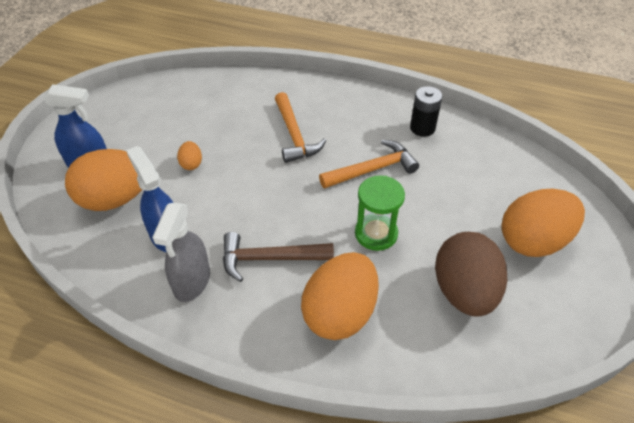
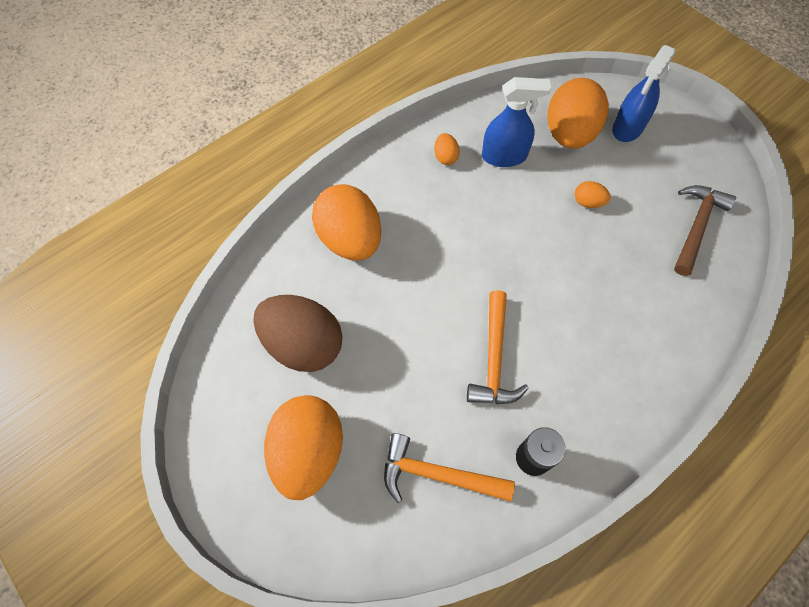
camera: 120 degrees right, 15 degrees up
grey spray bottle [152,203,210,302] -> orange egg [434,133,460,165]
brown hammer [223,232,334,282] -> brown hammer moved to [674,185,736,276]
orange hammer [275,92,326,163] -> orange hammer moved to [384,433,515,503]
green hourglass [355,175,405,251] -> none

